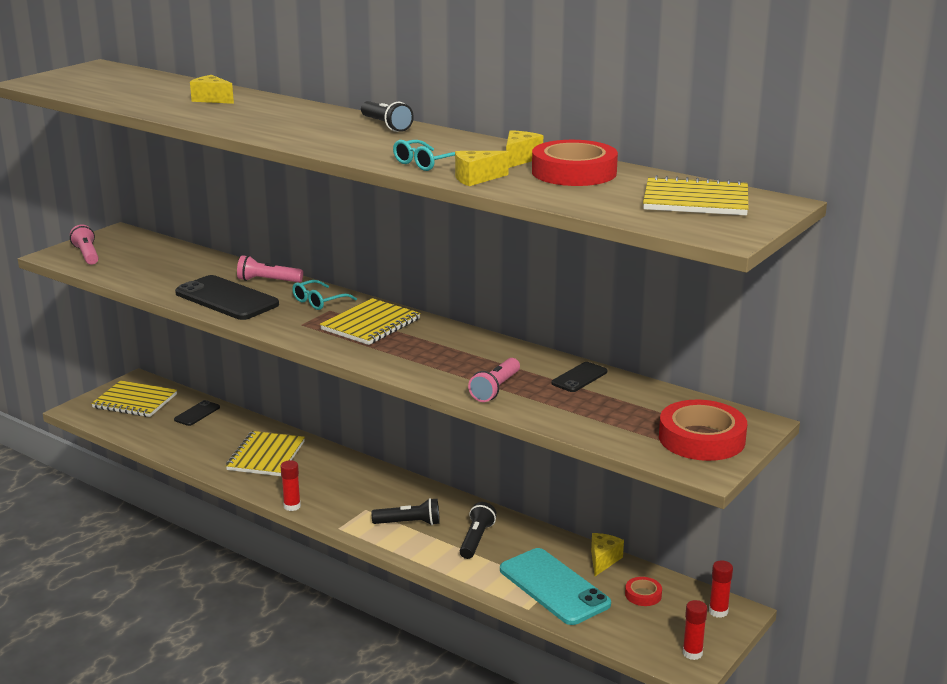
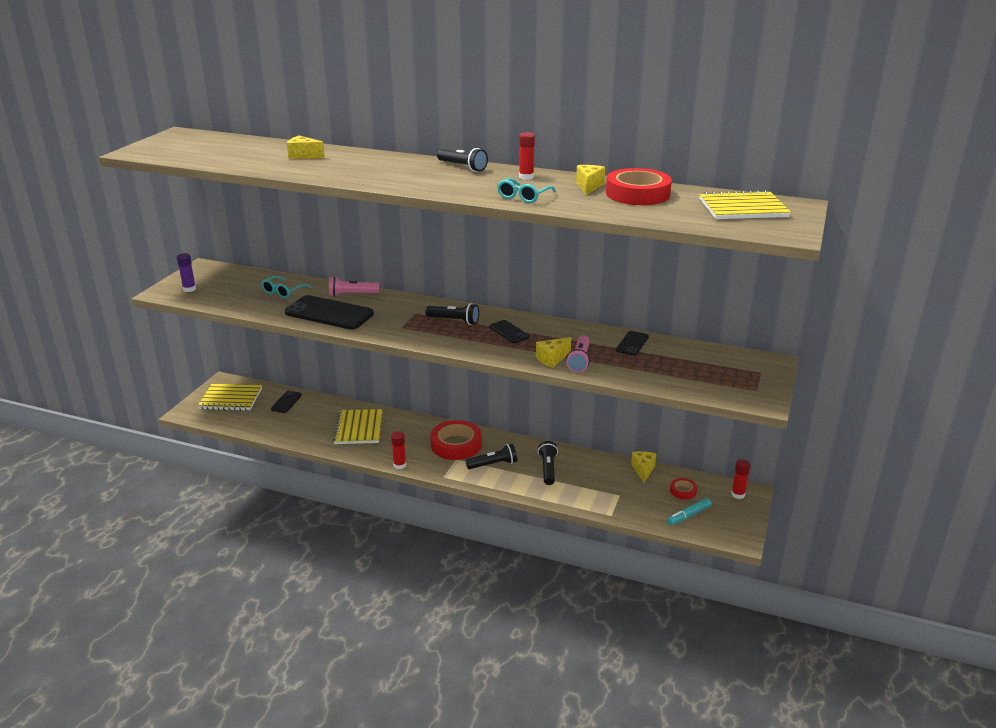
camera: 15 degrees left, 5 degrees up
pink flashlight [70,224,99,265] -> purple glue stick [177,253,196,292]
turquoise glasses [292,280,357,310] -> turquoise glasses moved to [261,276,311,298]
yellow notebook [320,298,421,345] -> black flashlight [425,303,479,325]
yellow cheese [455,151,509,186] -> yellow cheese moved to [536,337,571,368]
turquoise phone [500,548,611,625] -> none
red tape [659,400,747,461] -> red tape moved to [430,420,482,460]
red glue stick [683,600,707,660] -> red glue stick moved to [519,132,535,180]
none -> black phone [489,320,530,343]
none -> turquoise marker [667,498,712,525]

